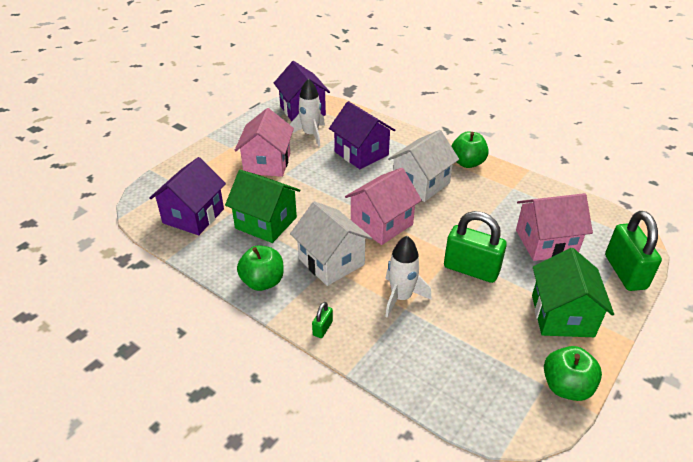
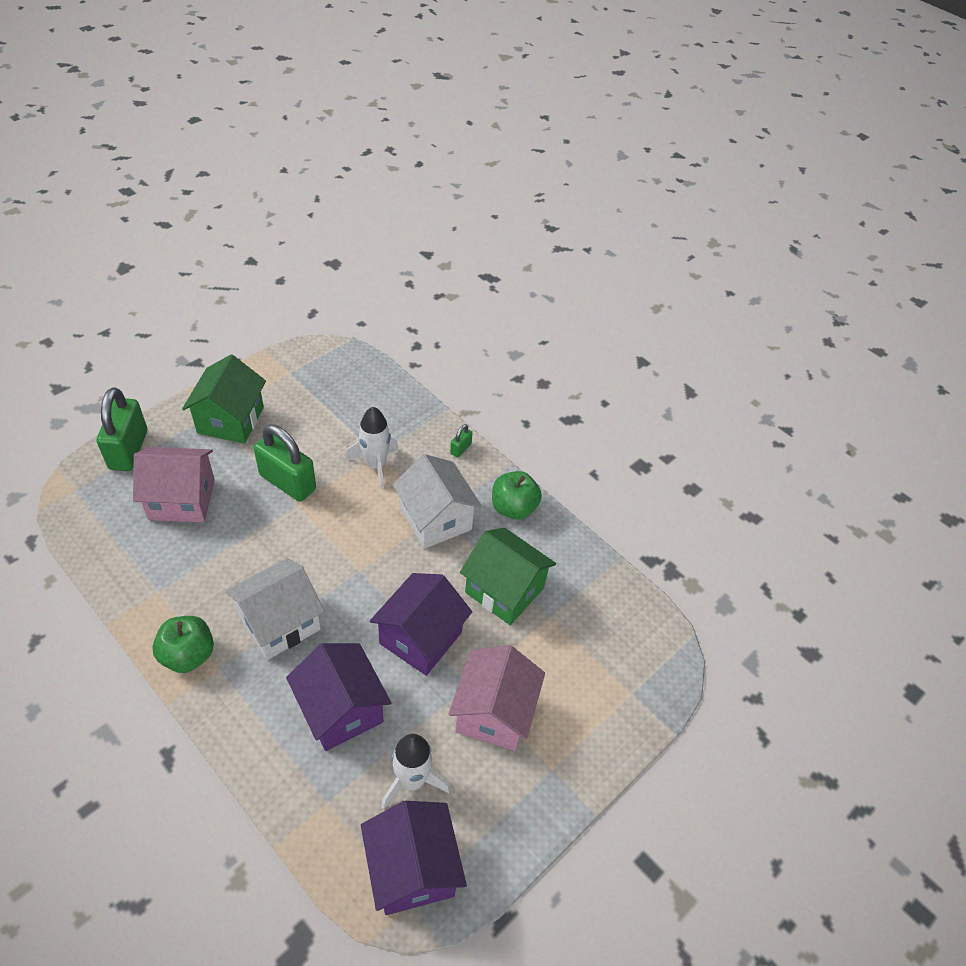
camera: 175 degrees left, 10 degrees up
purple house [149,157,226,235] -> purple house moved to [370,573,472,676]
pink house [345,168,422,245] -> none
green apple [544,346,602,401] -> none

